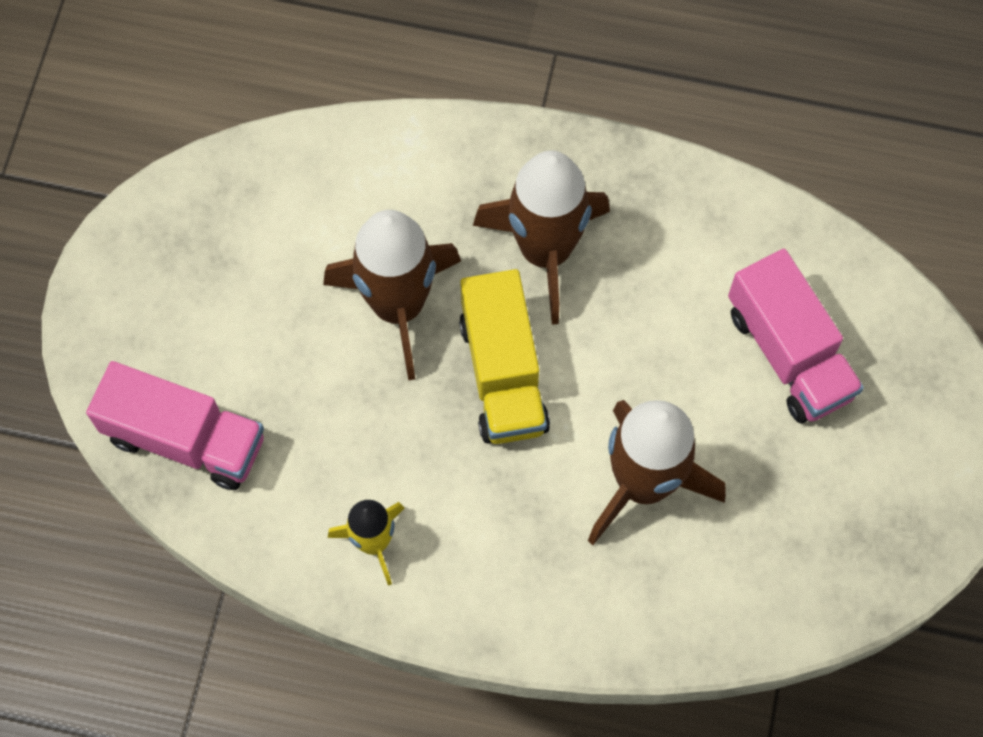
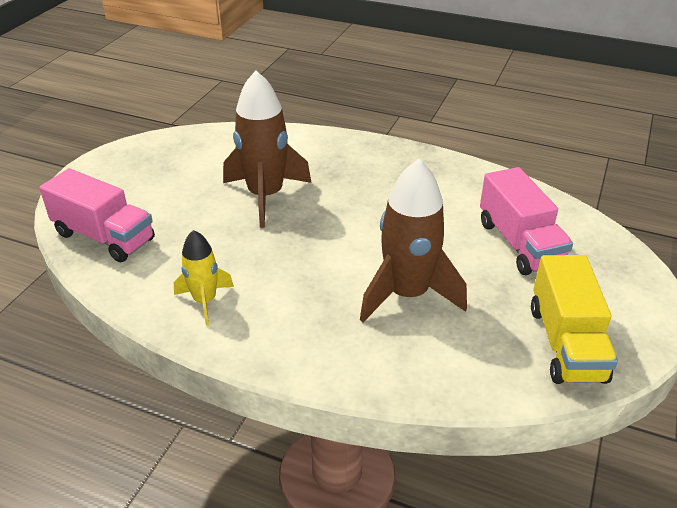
camera: 10 degrees right, 30 degrees down
yellow truck [459,269,550,444] -> yellow truck moved to [531,255,618,384]
brown rocket [473,150,610,325] -> none

